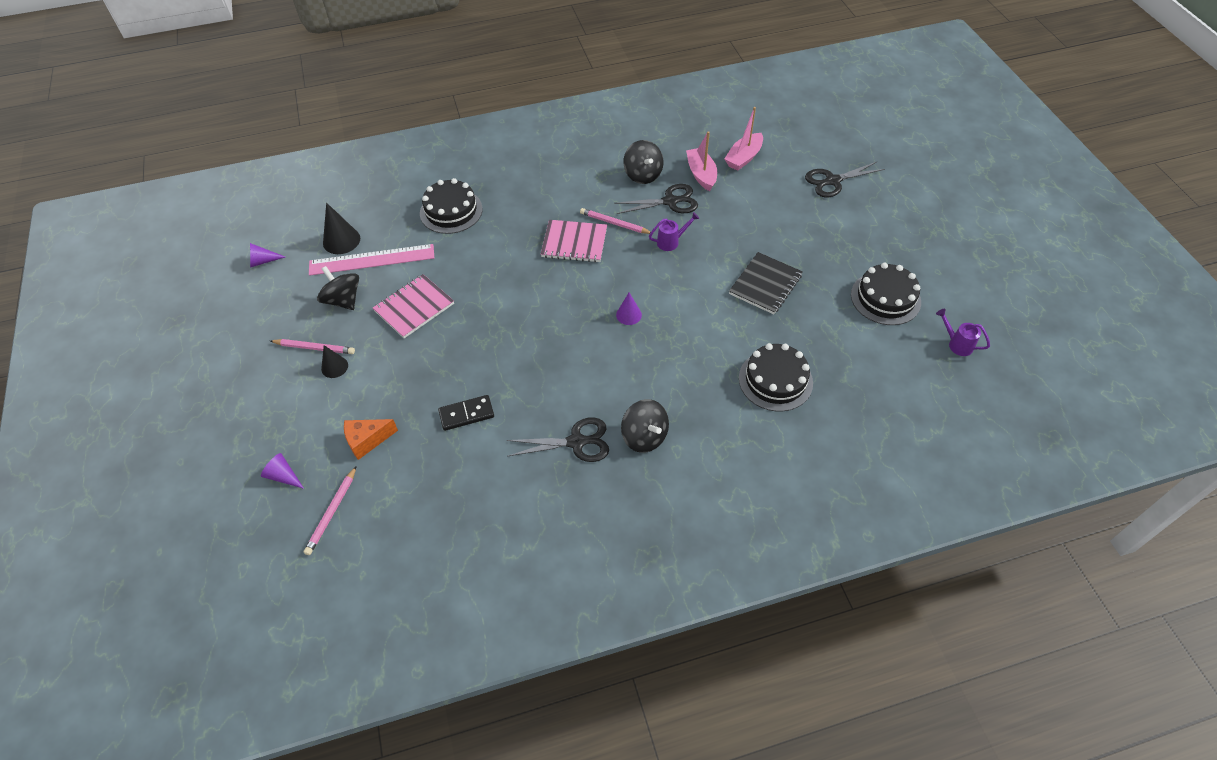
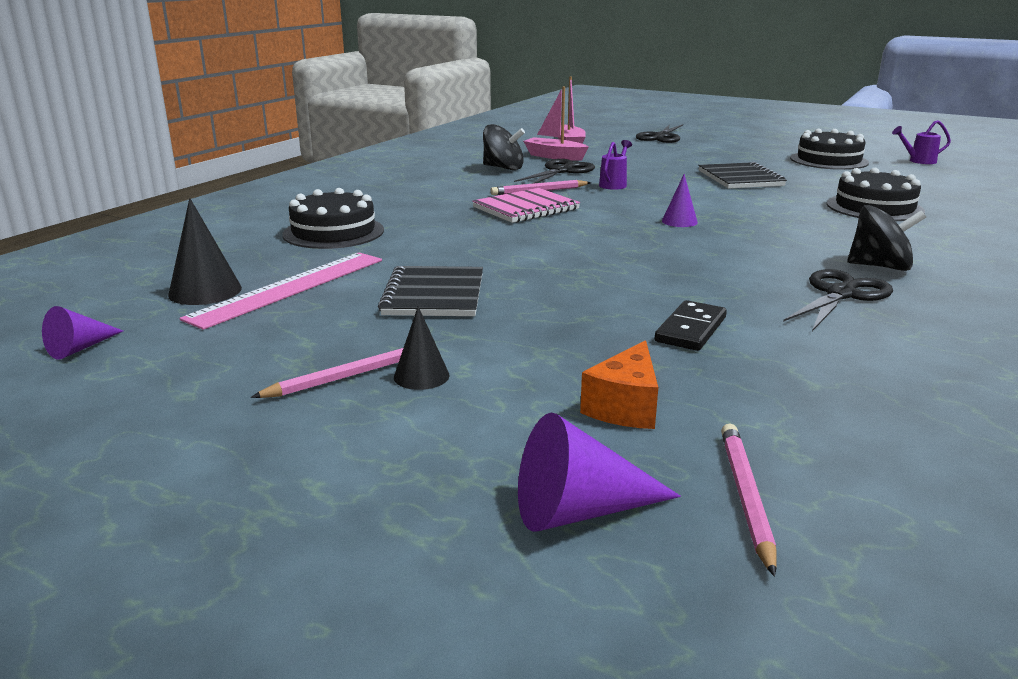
camera: 45 degrees left, 30 degrees down
purple cone [261,453,304,489] -> purple cone [518,413,681,532], size x1.57
pink pencil [304,466,356,555] -> pink pencil turned 150 degrees counterclockwise [721,424,776,577]
black spinning top [317,266,359,310] -> none
pink notebook [373,274,454,338] -> black notebook [378,266,483,316]

